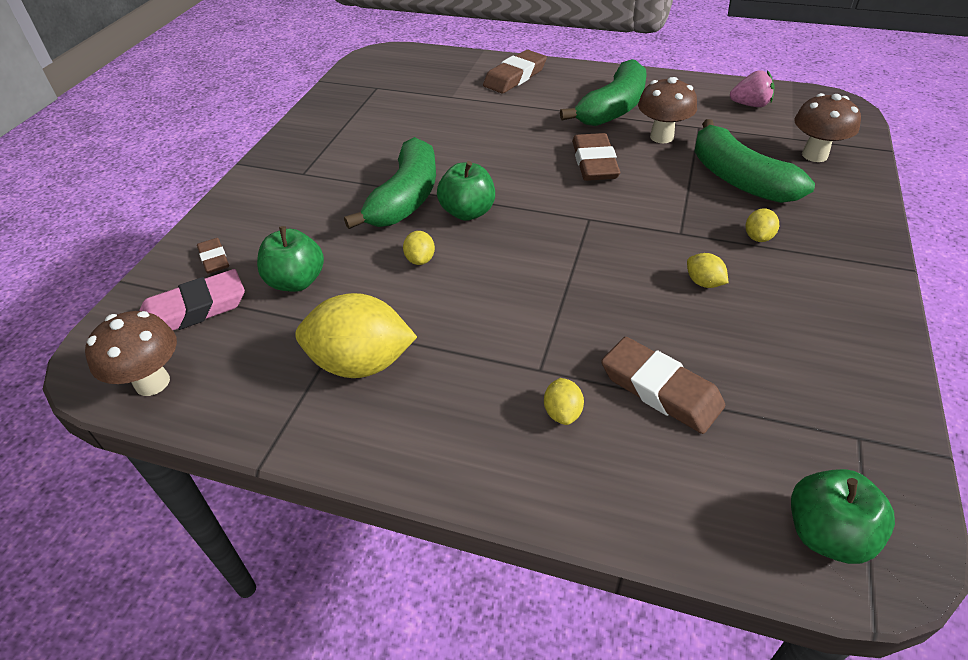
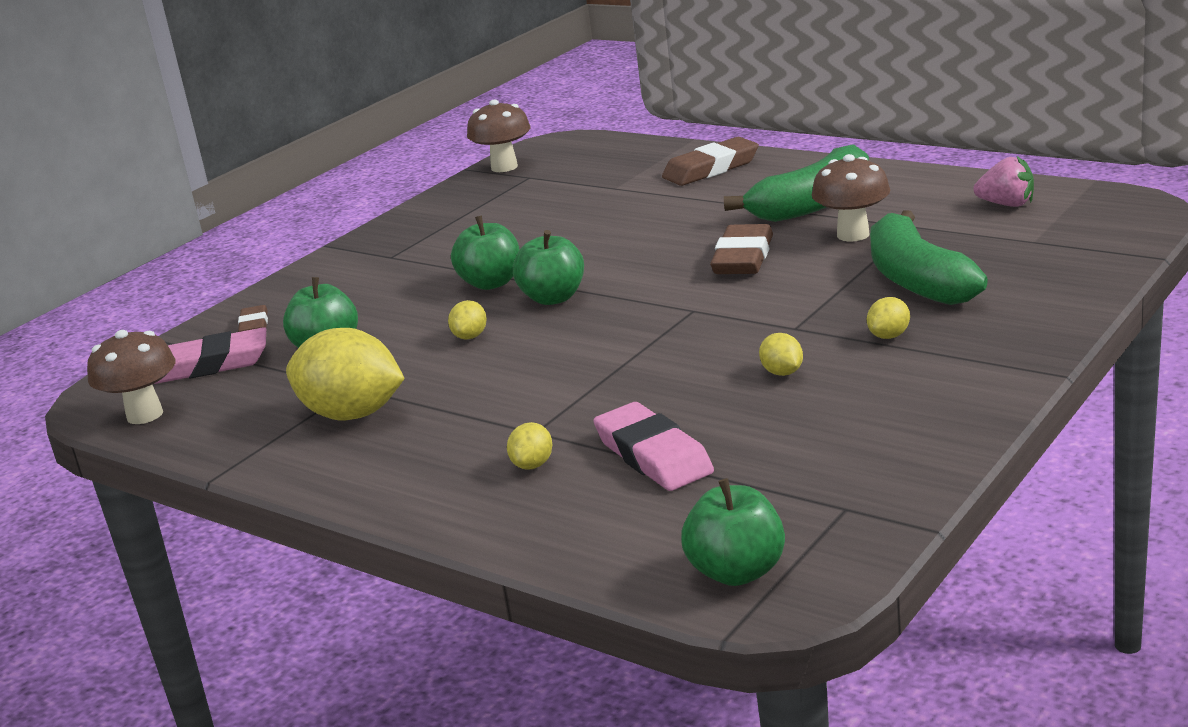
camera: 20 degrees right, 20 degrees down
green banana [344,137,436,229] -> green apple [451,215,520,290]
brown eraser [601,337,725,434] -> pink eraser [593,402,714,491]
brown mushroom [795,93,861,162] -> brown mushroom moved to [467,99,530,172]

